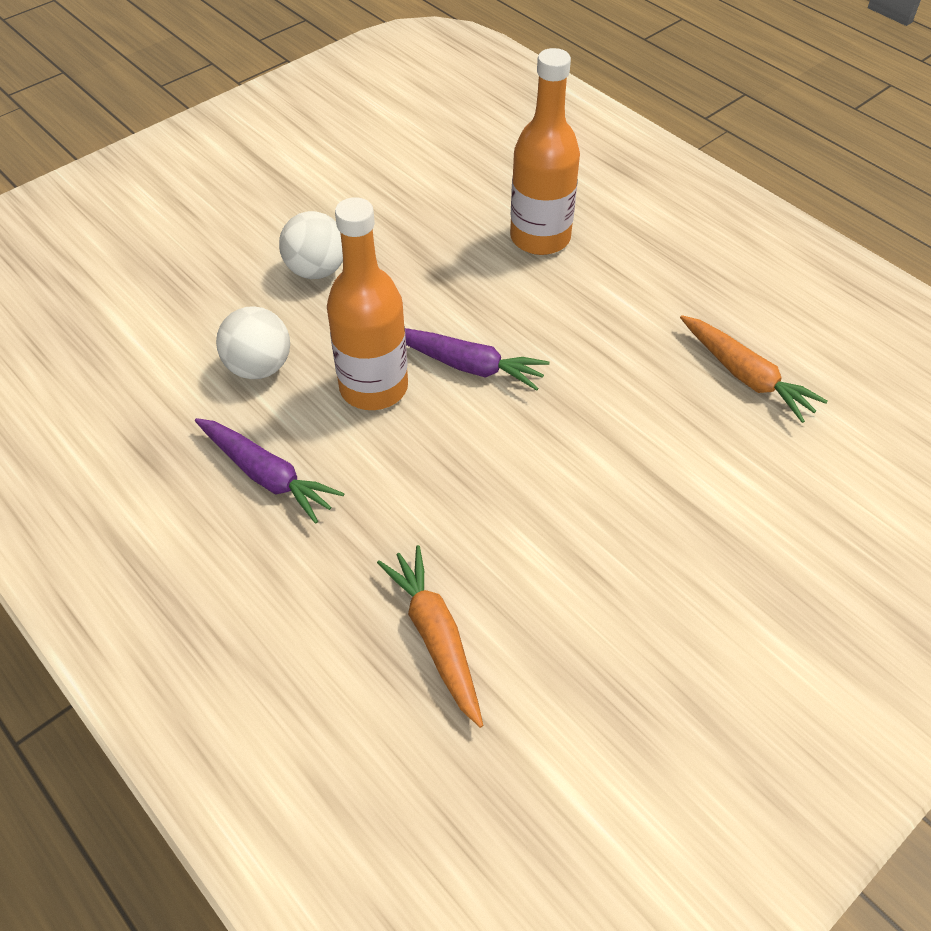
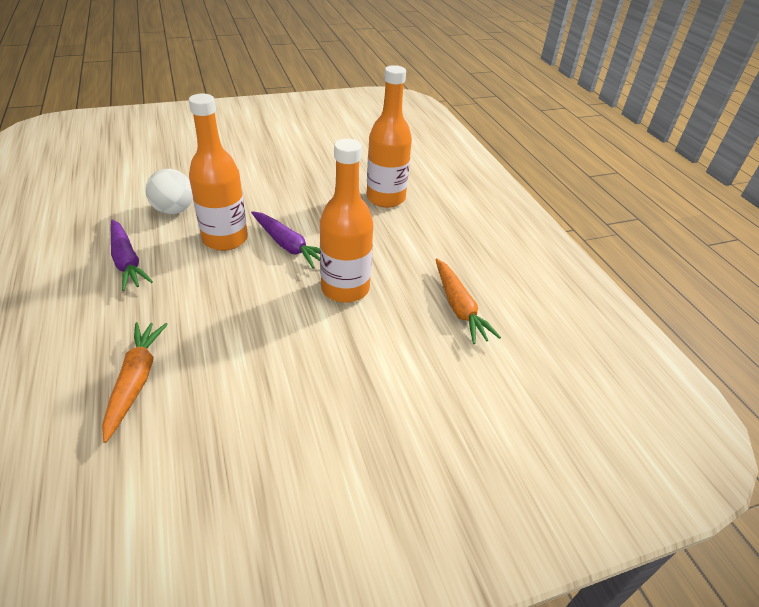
camera: 20 degrees right, 10 degrees down
white ball [279,211,343,279] -> none
none -> orange bottle [320,139,373,303]

